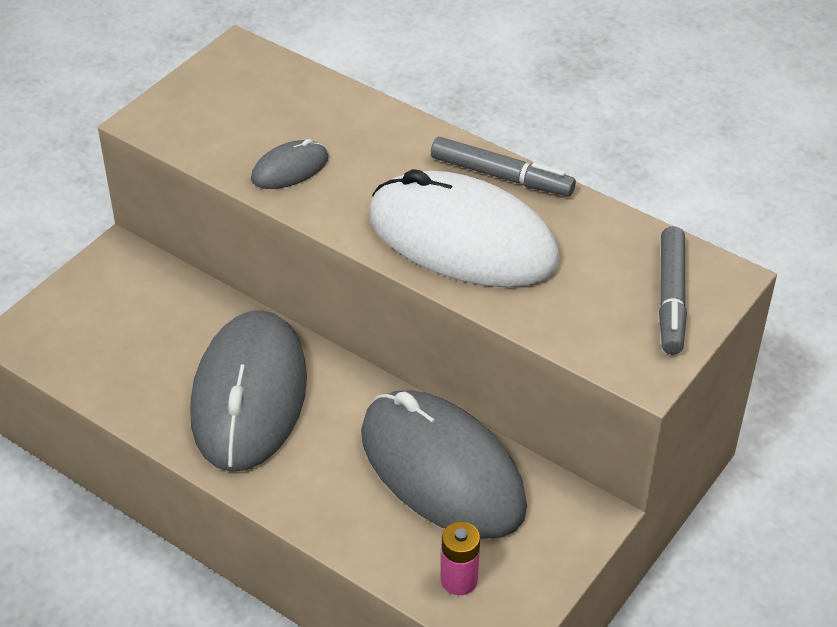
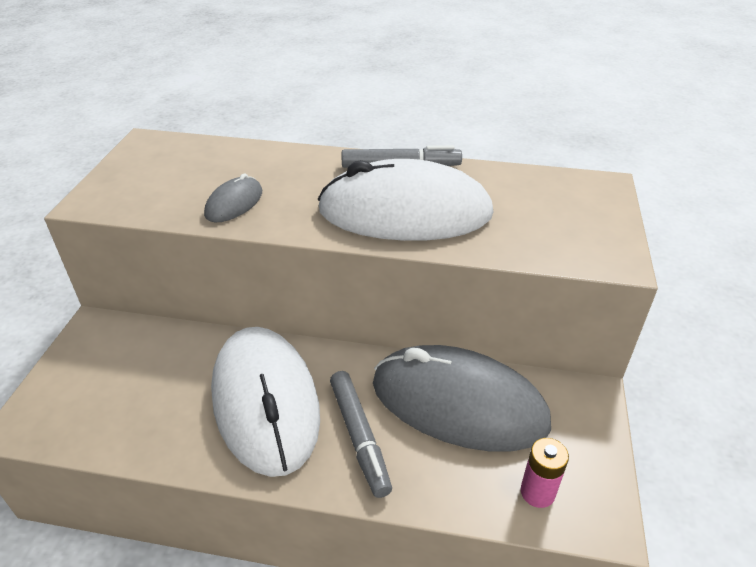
camera: 25 degrees left, 5 degrees down
grey mouse [190,310,307,472] -> white mouse [211,327,320,477]
grey marker [659,226,687,355] -> grey marker moved to [330,371,392,498]

